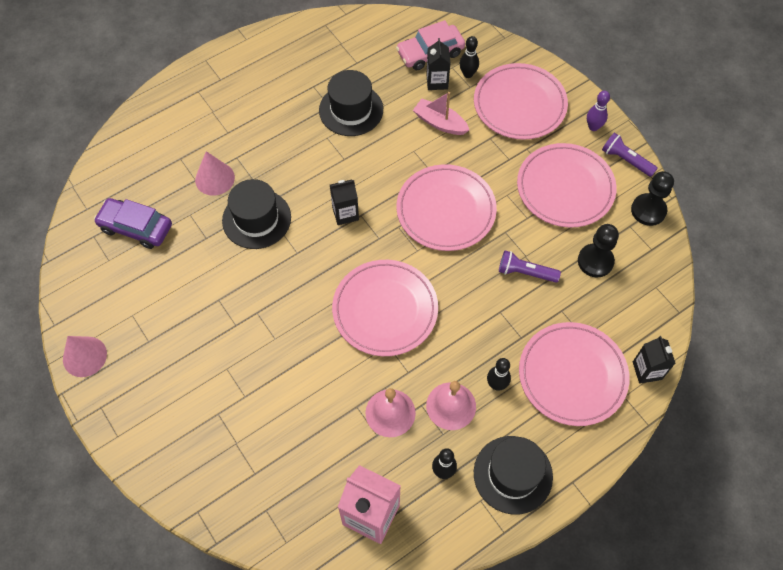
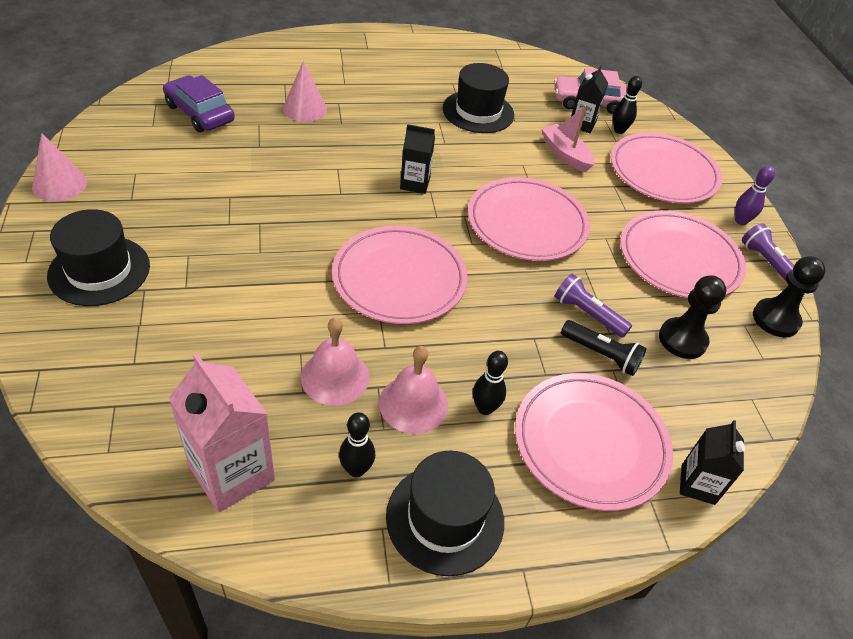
camera: 20 degrees right, 15 degrees down
black hat [222,179,291,249] -> black hat moved to [47,209,150,306]
none -> black flashlight [561,320,647,376]

